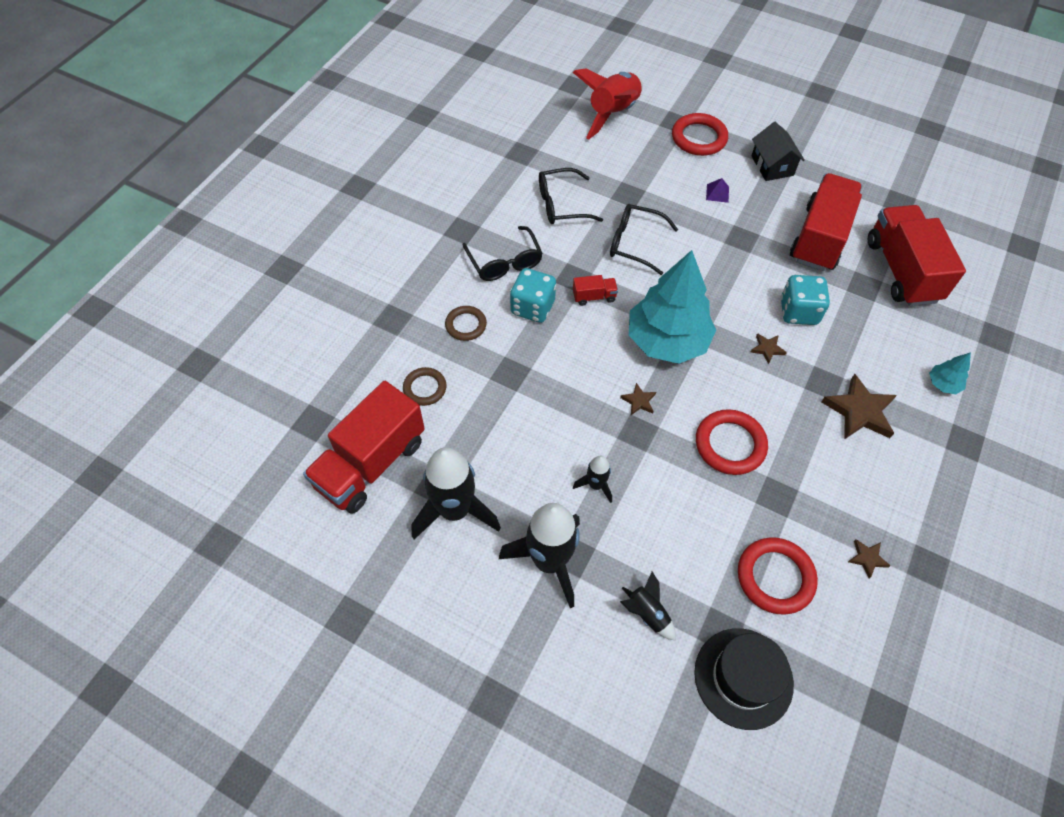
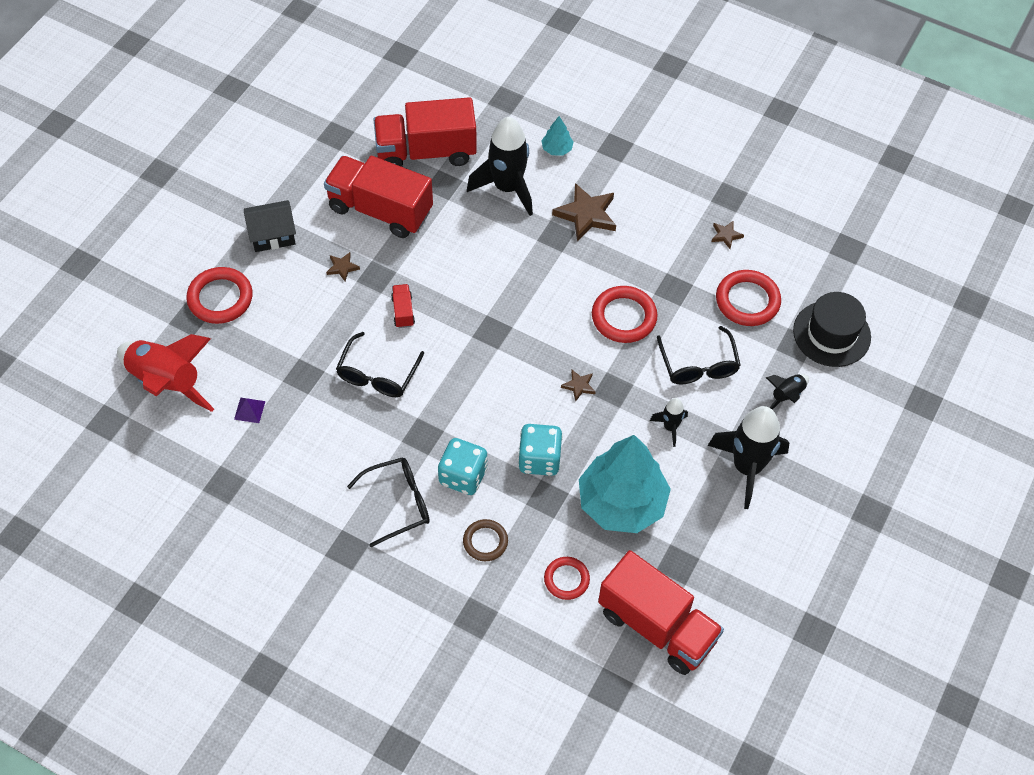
camera: 90 degrees left, 0 degrees up
brown ring [403,367,446,406] -> red ring [544,557,590,600]
black rocket [412,447,501,539] -> black rocket moved to [467,117,533,216]
black glasses [539,168,603,224] -> black glasses moved to [657,326,741,384]
red truck [573,275,618,306] -> red truck moved to [391,284,415,328]
turquoise tree [629,250,716,364] -> turquoise tree moved to [579,435,671,533]
purple pyramid [706,178,729,203] -> purple pyramid moved to [234,398,265,423]
brown star [751,333,787,364] -> brown star moved to [326,252,360,282]
turquoise dice [781,275,830,325] -> turquoise dice moved to [518,424,563,476]

